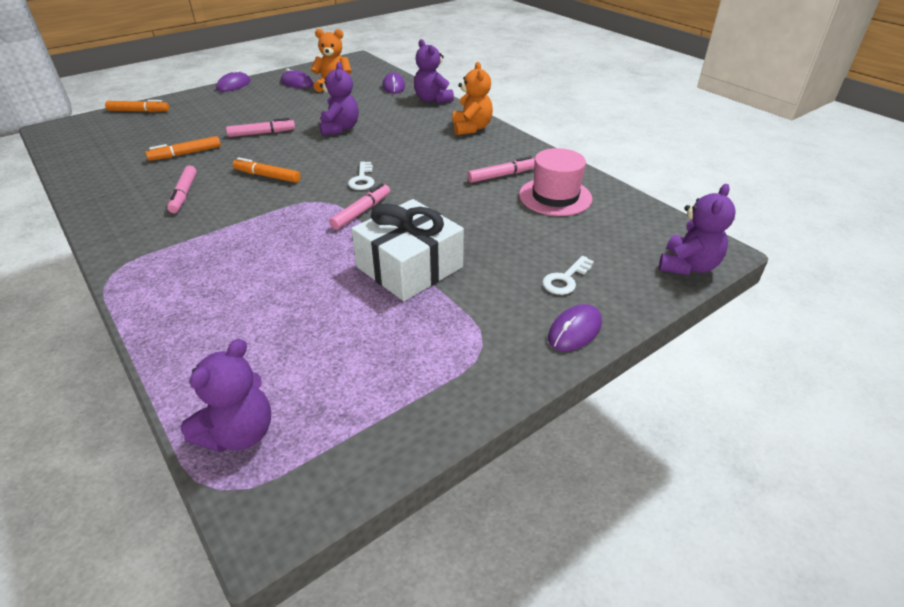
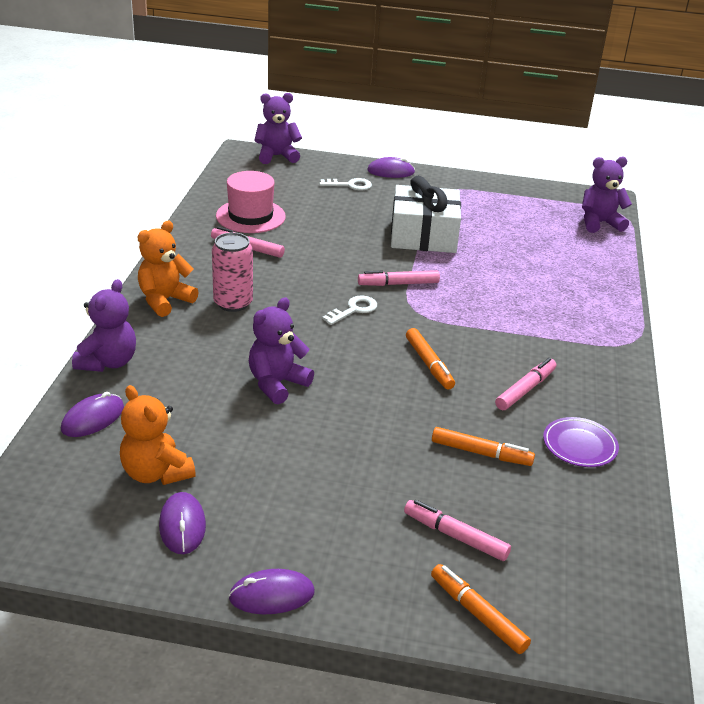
camera: 135 degrees left, 5 degrees down
pink marker [226,118,295,137] -> pink marker moved to [404,500,511,561]
none -> pink can [212,232,253,312]
none -> purple plate [543,417,619,467]

